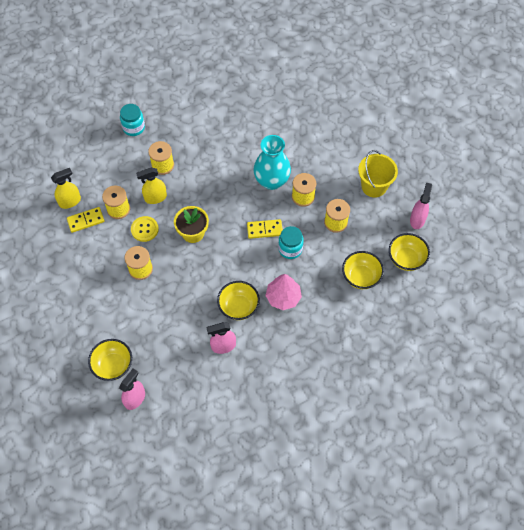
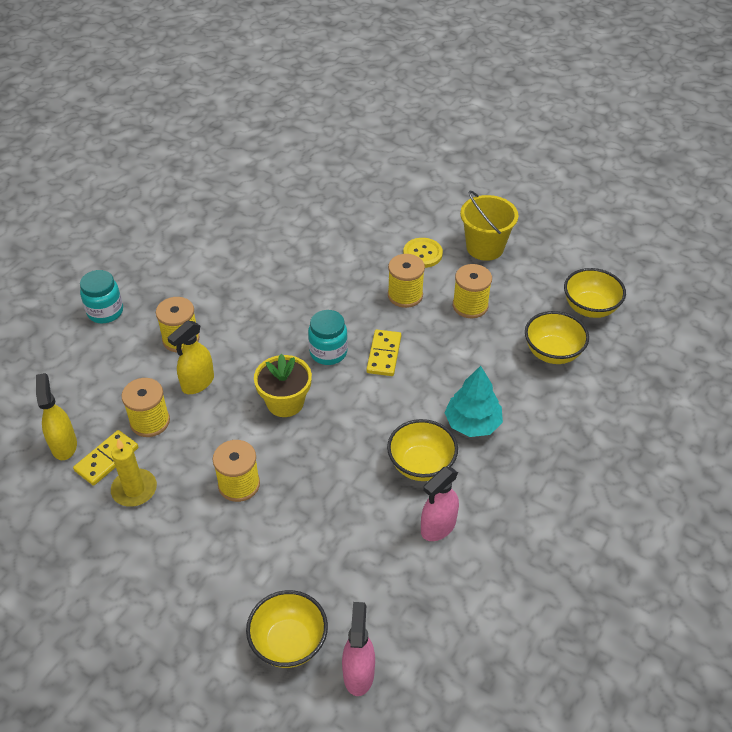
camera: 30 degrees left, 15 degrees down
yellow spray bottle [51,168,81,209] -> yellow spray bottle turned 45 degrees counterclockwise [36,373,77,460]
yellow button [131,216,159,242] -> yellow button moved to [403,238,443,268]
yellow domino [247,219,283,239] -> yellow domino turned 45 degrees counterclockwise [366,330,401,376]
turquoise vase [253,135,291,190] -> none
pink tree [265,274,302,310] -> turquoise tree [444,366,503,437]
turquoise jar [278,226,304,259] -> turquoise jar moved to [308,310,348,365]
pink spray bottle [410,182,432,229] -> none
none -> yellow candle [111,439,157,507]

